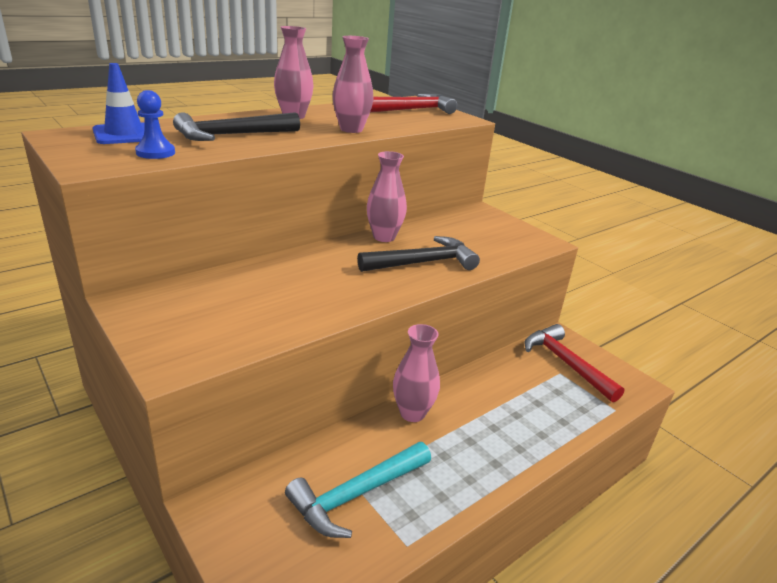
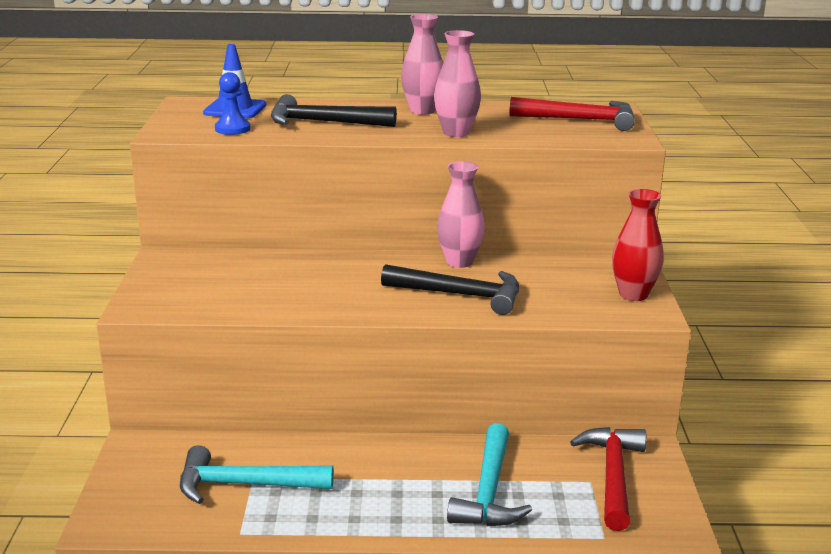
camera: 40 degrees right, 5 degrees down
pink vase [393,324,440,422] -> none
none -> turquoise hammer [447,423,532,526]
none -> red vase [612,189,664,301]

